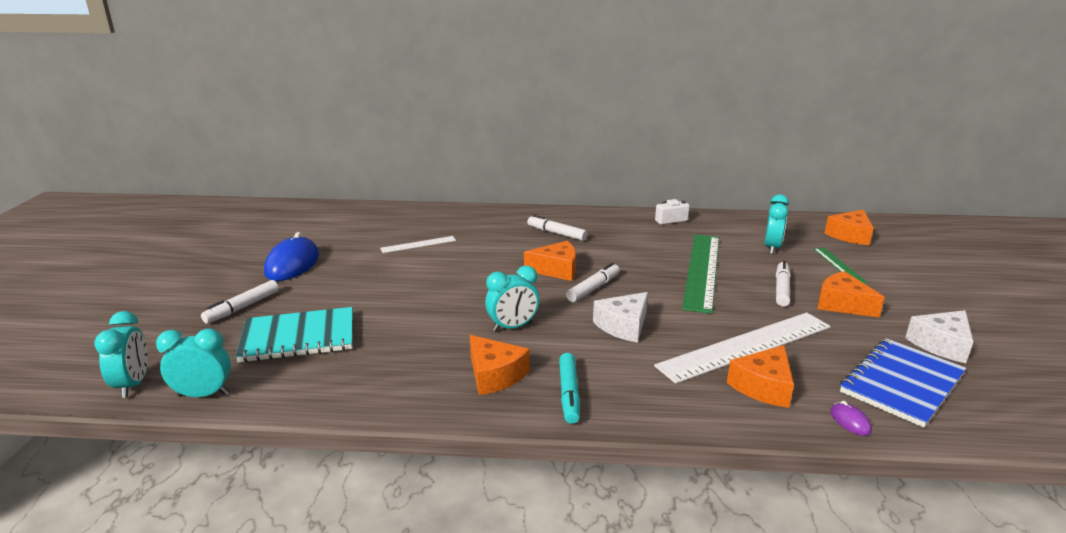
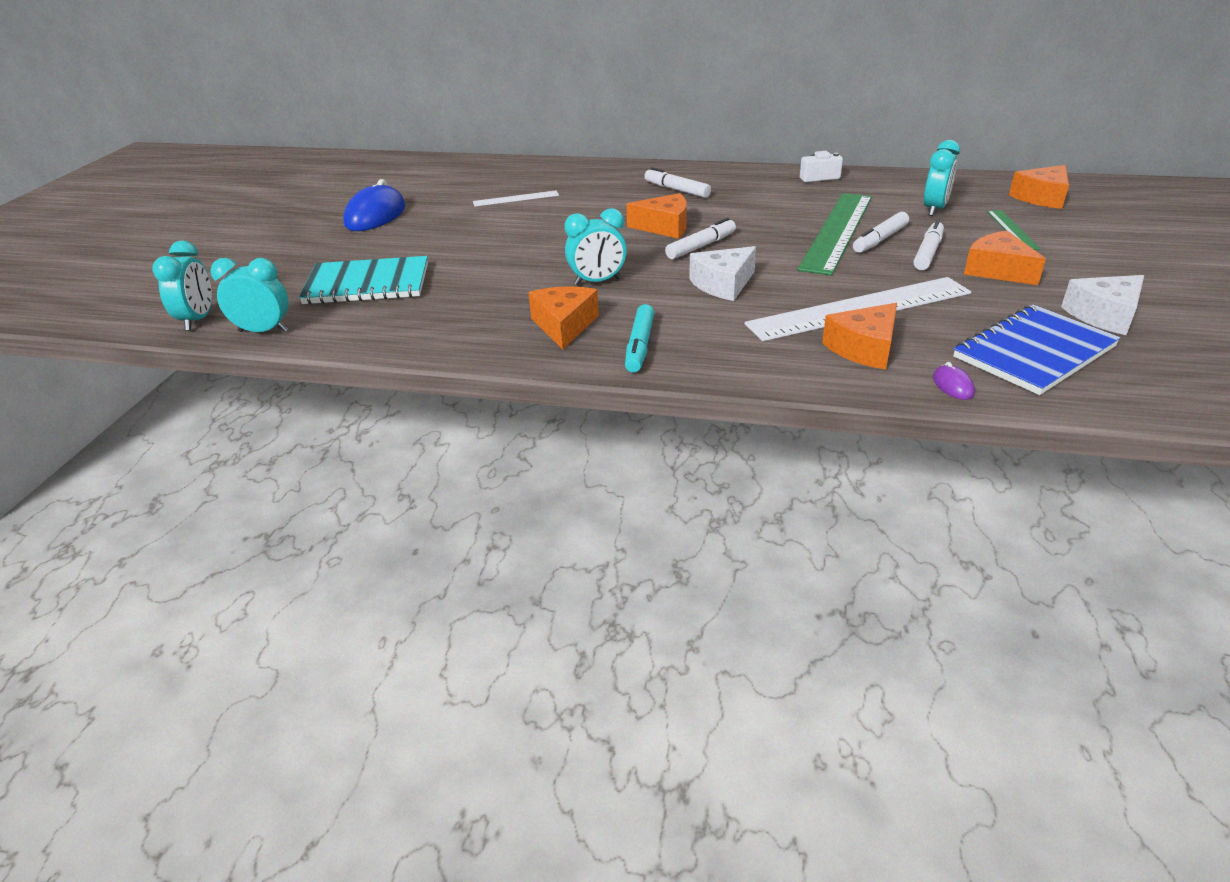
camera: 10 degrees right, 10 degrees up
white marker [201,280,279,324] -> white marker moved to [853,212,909,253]
orange cheese [470,335,530,395] -> orange cheese turned 150 degrees counterclockwise [528,286,599,350]

